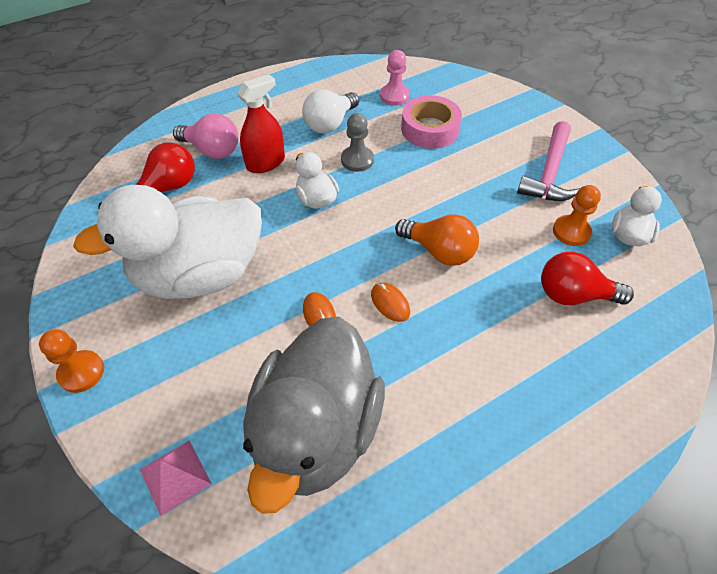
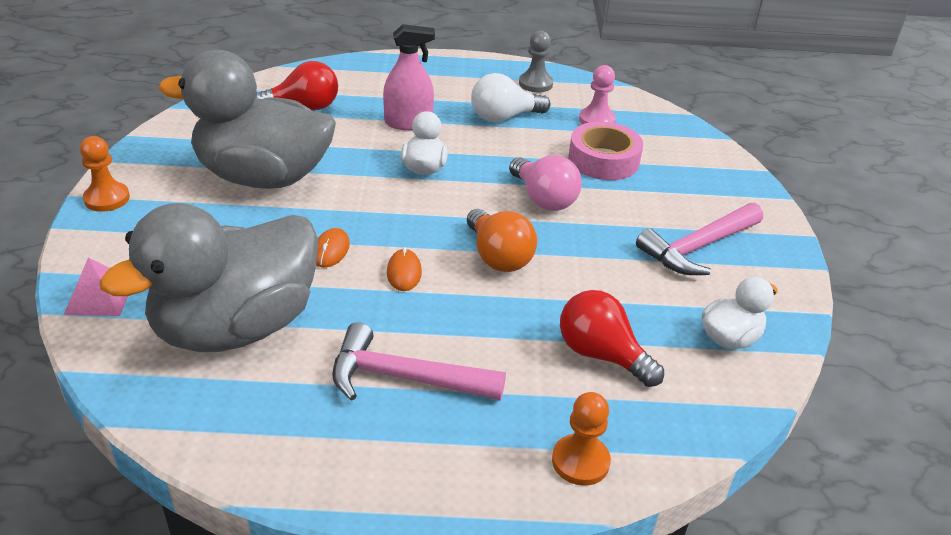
camera: 30 degrees right, 15 degrees down
white duck [73,185,262,299] -> grey duck [159,50,336,189]
pink light bulb [173,113,238,159] -> pink light bulb moved to [509,155,582,211]
red spray bottle [237,74,285,173] -> pink spray bottle [383,24,435,130]
grey pawn [341,113,374,172] -> grey pawn moved to [519,31,553,92]
orange pawn [553,185,601,246] -> orange pawn moved to [552,392,611,486]
none -> pink hammer [332,322,506,401]

